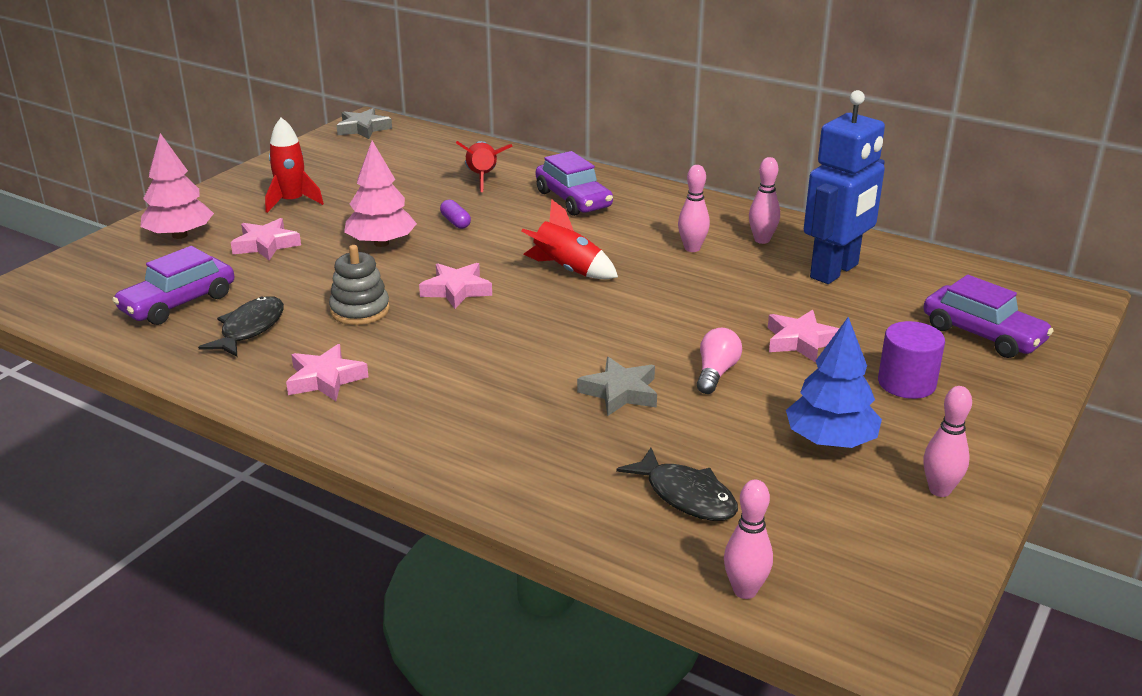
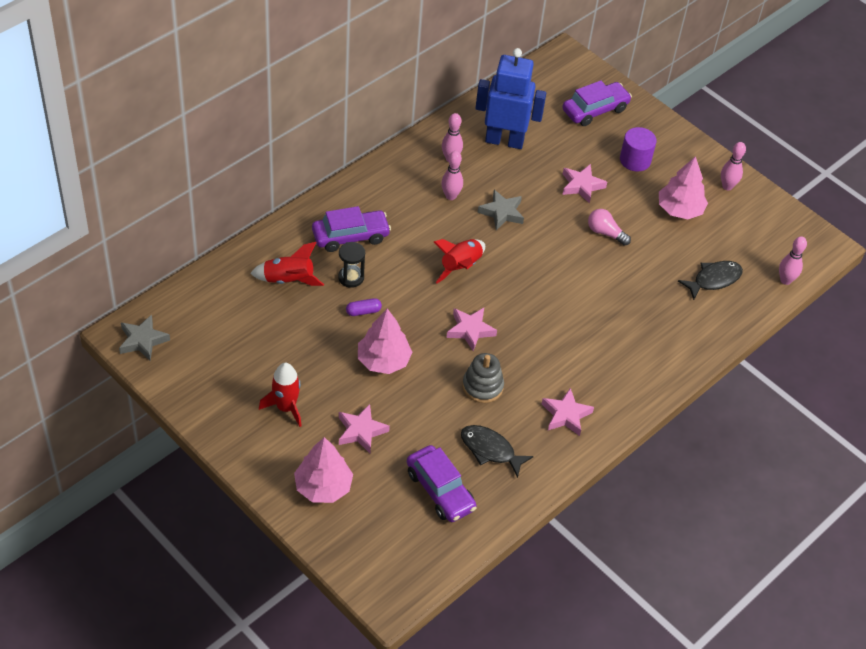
camera: 80 degrees left, 20 degrees up
grey star [577,357,657,416] -> grey star moved to [478,190,524,230]
blue tree [786,317,882,448] -> pink tree [659,156,708,219]
blue robot [804,90,885,284] -> blue robot turned 45 degrees counterclockwise [475,48,546,149]
none -> black hourglass [338,242,365,288]

